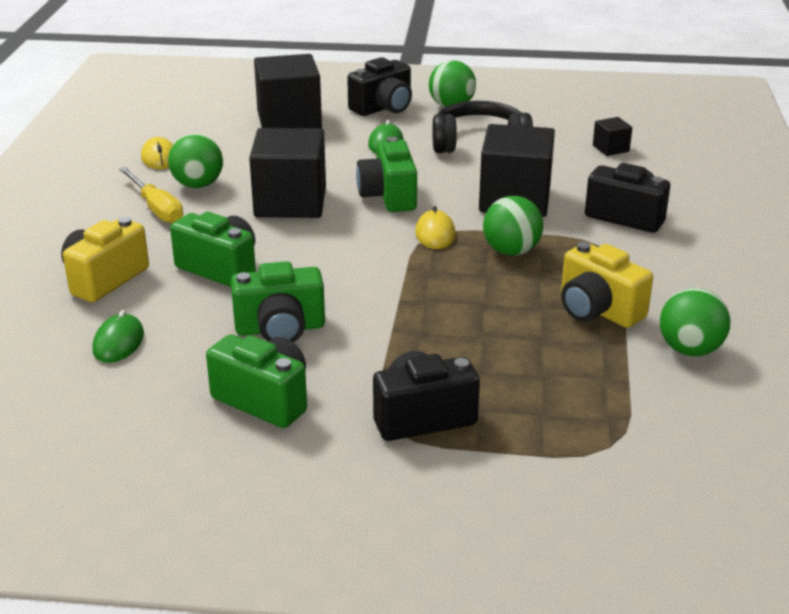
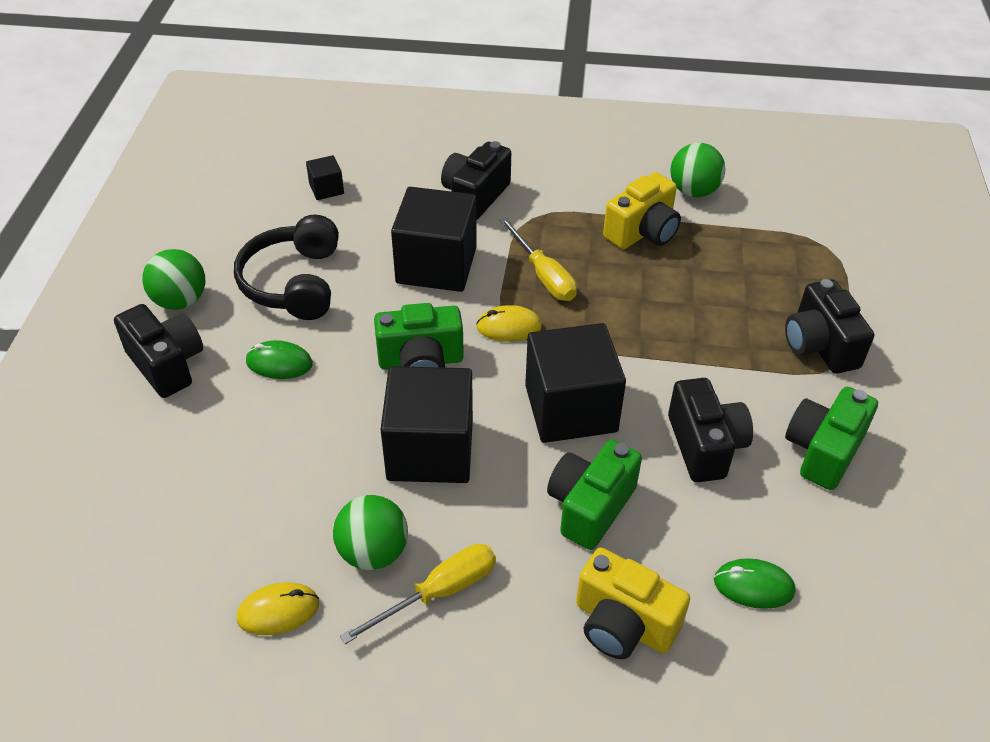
camera: 90 degrees left, 15 degrees up
green camera [231,261,325,342] -> black camera [668,378,753,482]
black cube [254,54,322,129] -> black cube moved to [525,323,626,443]
green ball [483,196,543,256] -> yellow screwdriver [500,217,577,301]

